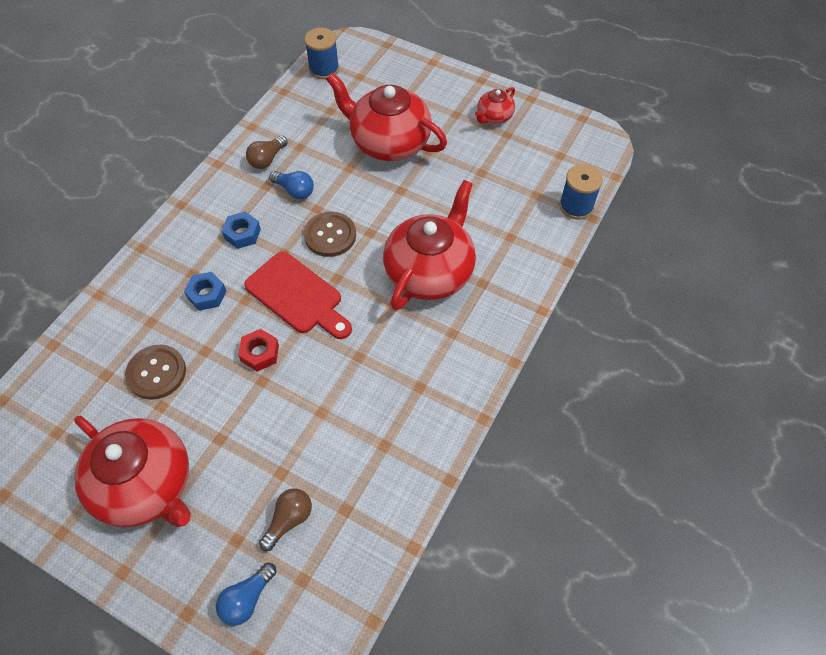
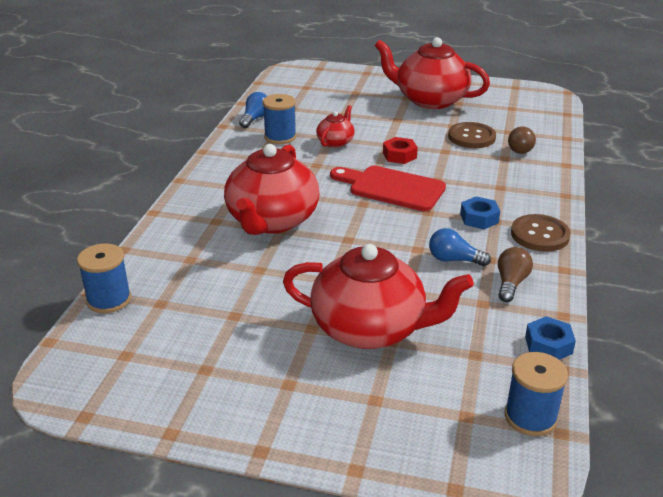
camera: 165 degrees right, 25 degrees down
blue nut [184,272,226,311] -> blue nut moved to [525,316,576,360]
blue light bulb [216,563,277,626] -> blue light bulb moved to [239,92,267,128]
brown light bulb [259,488,312,551] -> brown light bulb moved to [508,126,536,154]
brown button [304,212,356,257] -> brown button moved to [511,214,571,252]
red teapot [475,87,515,124] -> red teapot moved to [316,105,355,148]
none -> blue spool [262,94,296,144]

